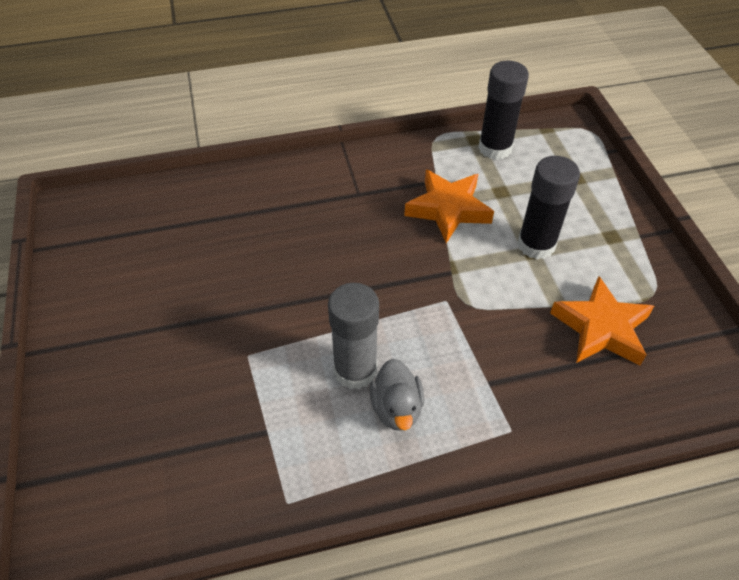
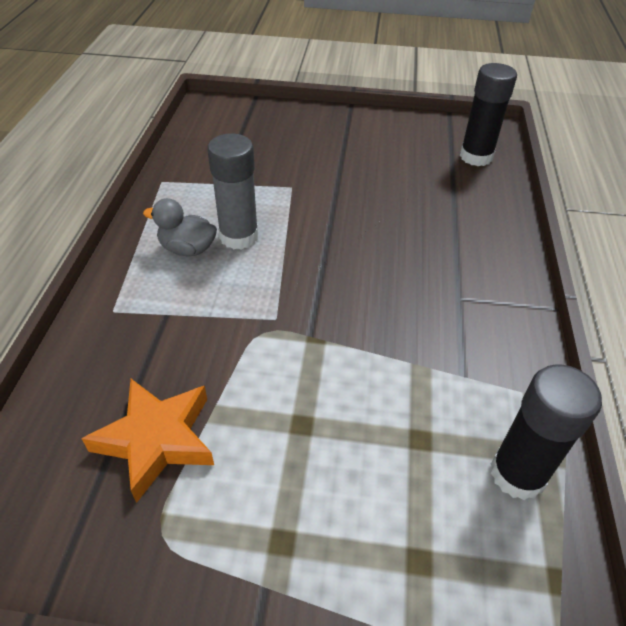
camera: 110 degrees right, 5 degrees down
orange star [404,170,494,243] -> none
black glue stick [517,156,580,259] -> black glue stick moved to [460,63,517,166]

